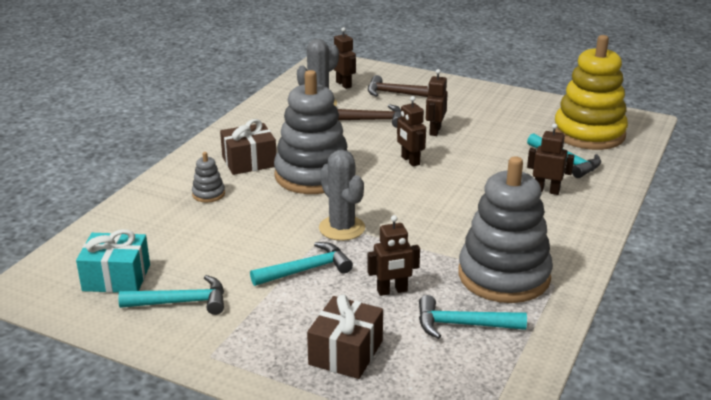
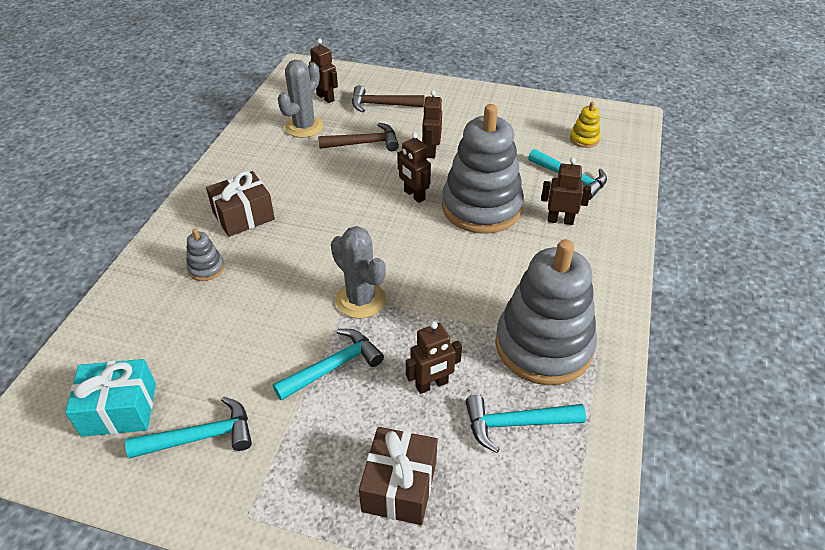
camera: 10 degrees left, 15 degrees up
grey stacking toy [274,70,348,194] -> grey stacking toy moved to [442,104,524,234]
yellow stacking toy [555,35,628,150] -> yellow stacking toy [570,102,601,148], size x0.41

